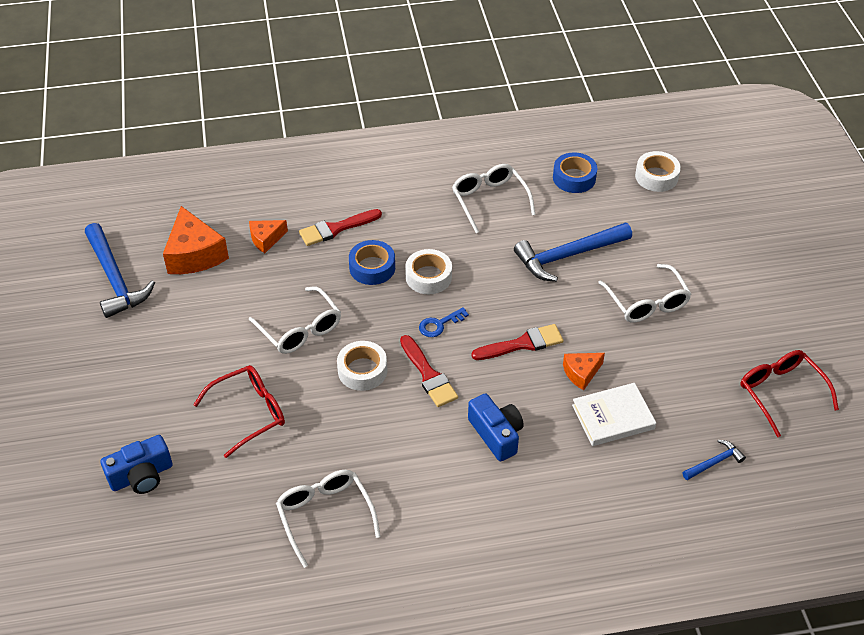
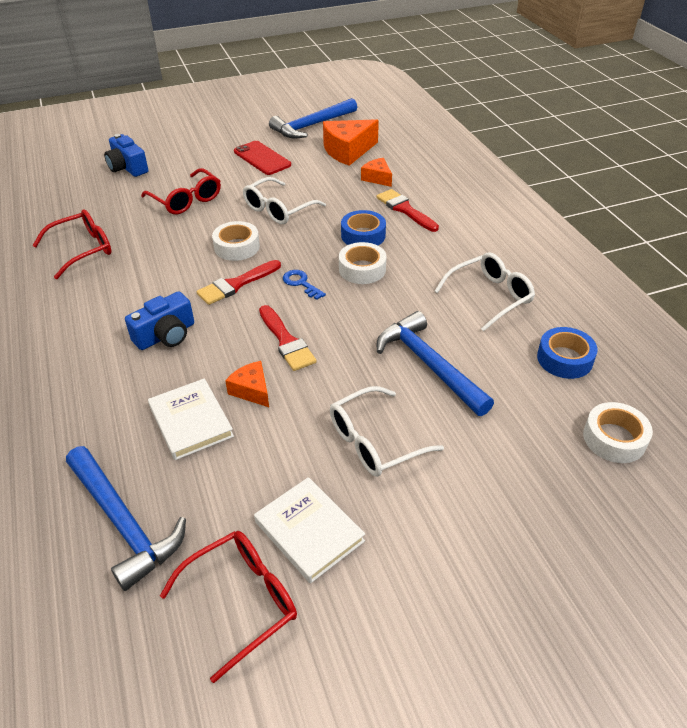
camera: 80 degrees right, 5 degrees down
white glasses [276,470,381,568] -> red glasses [32,209,111,279]
blue hammer [682,440,746,480] -> blue hammer [66,446,186,591], size x2.07
none -> red phone [234,141,291,175]
none -> white book [254,477,365,584]

